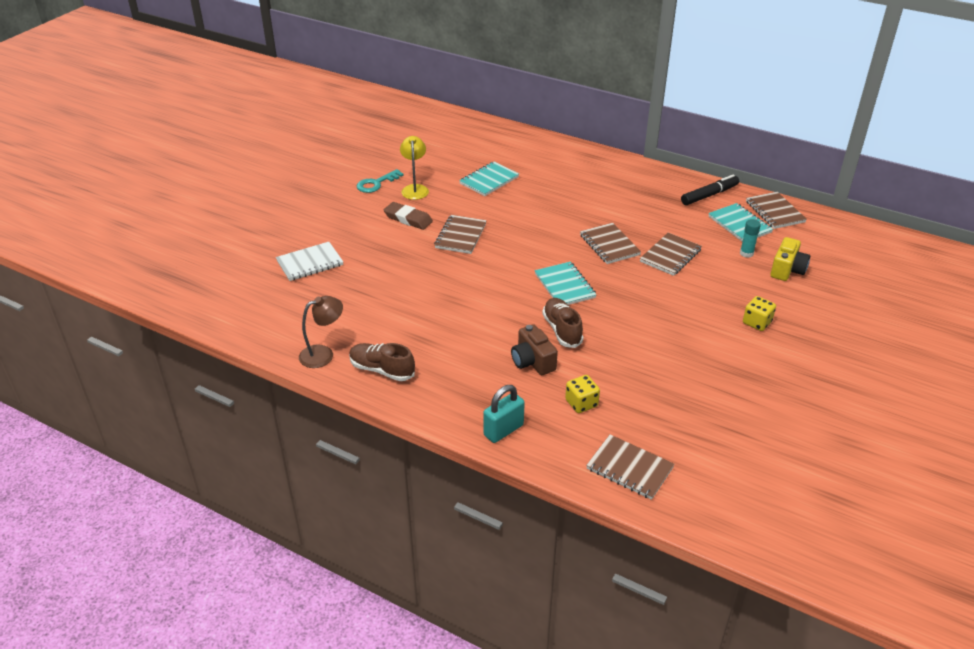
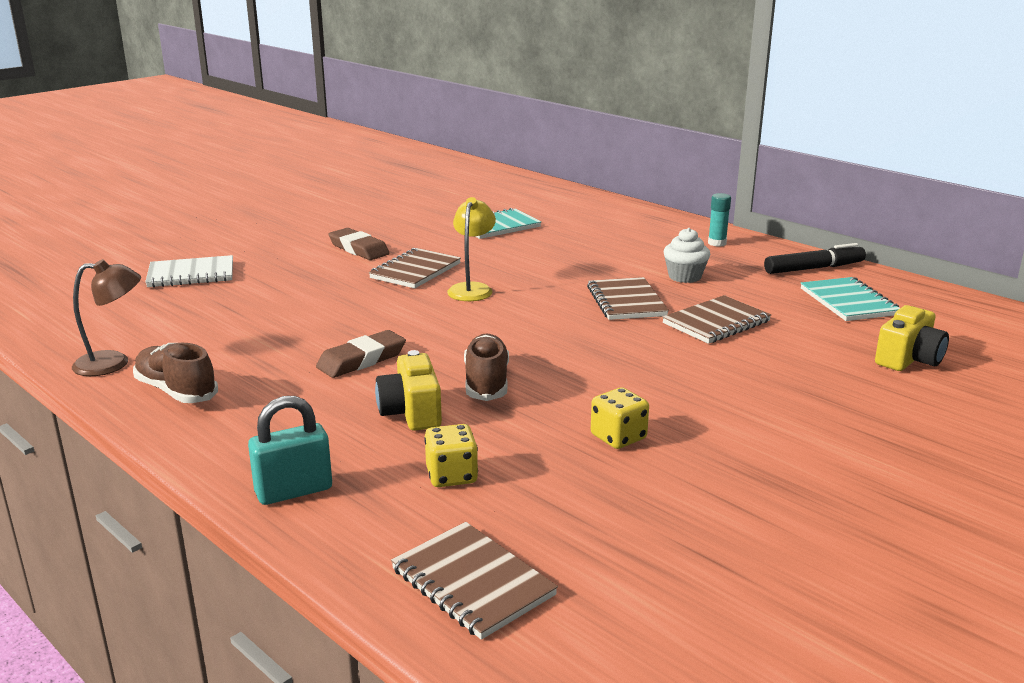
camera: 15 degrees right, 15 degrees down
turquoise key [357,169,404,193] -> none
yellow lamp [400,136,429,200] -> yellow lamp moved to [447,197,496,301]
brown camera [511,324,558,375] -> yellow camera [375,350,442,431]
turquoise notebook [535,261,597,305] -> none
turquoise glue stick [740,219,761,258] -> turquoise glue stick moved to [708,193,731,247]
yellow dice [743,296,776,331] -> yellow dice moved to [591,387,649,449]
brown notebook [746,192,807,229] -> none
none -> brown eraser [316,330,406,378]
none -> white cupcake [663,228,710,283]

